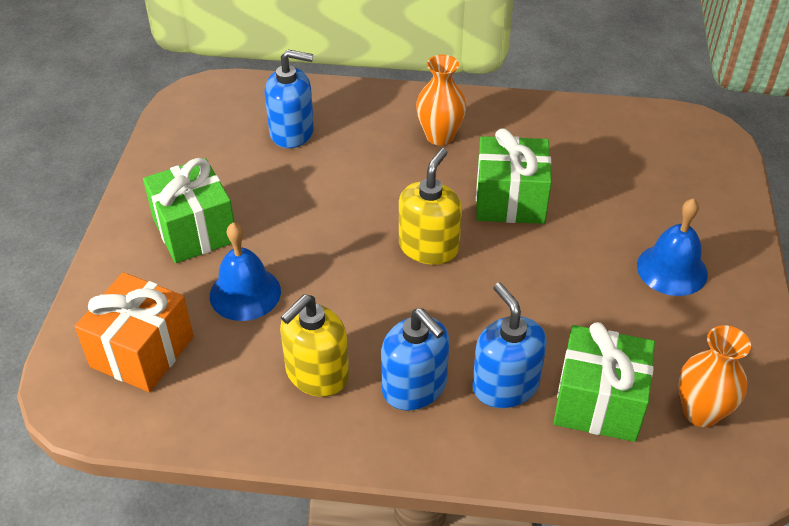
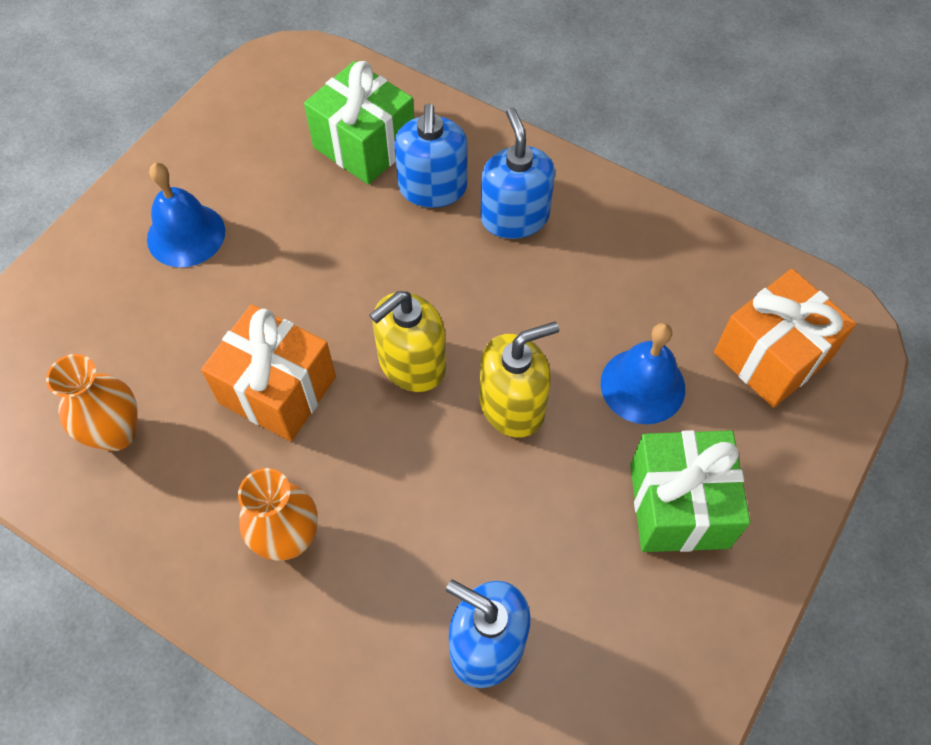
camera: 155 degrees left, 15 degrees up
yellow soap dispenser [280,294,349,397] -> yellow soap dispenser moved to [479,322,559,438]
green gift [476,128,552,224] -> orange gift [201,304,336,441]
orange vase [678,325,751,427] -> orange vase moved to [46,354,138,451]

